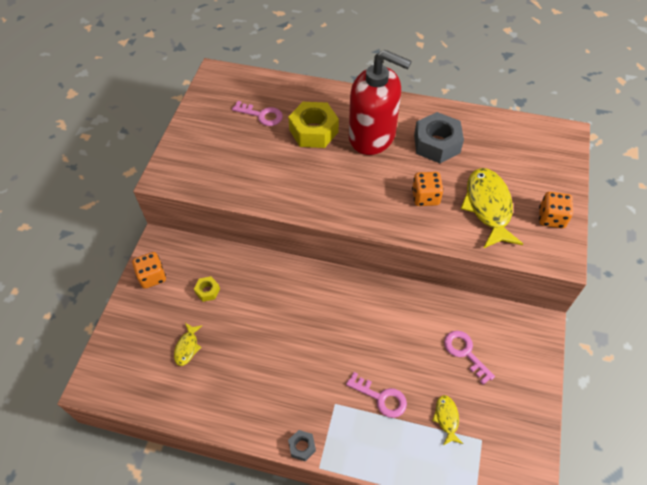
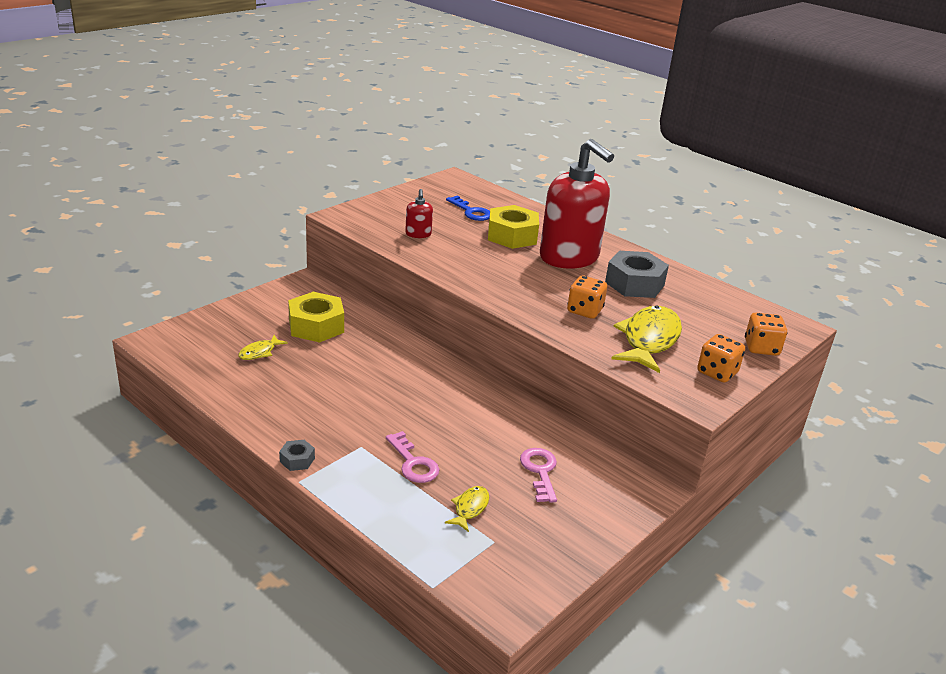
camera: 25 degrees right, 25 degrees down
orange dice [132,252,166,289] -> orange dice moved to [745,312,787,356]
yellow nut [194,276,220,302] -> yellow nut [288,292,344,343], size x2.13
pink key [232,101,283,126] -> blue key [446,196,490,221]
none -> red soap dispenser [405,189,433,238]

